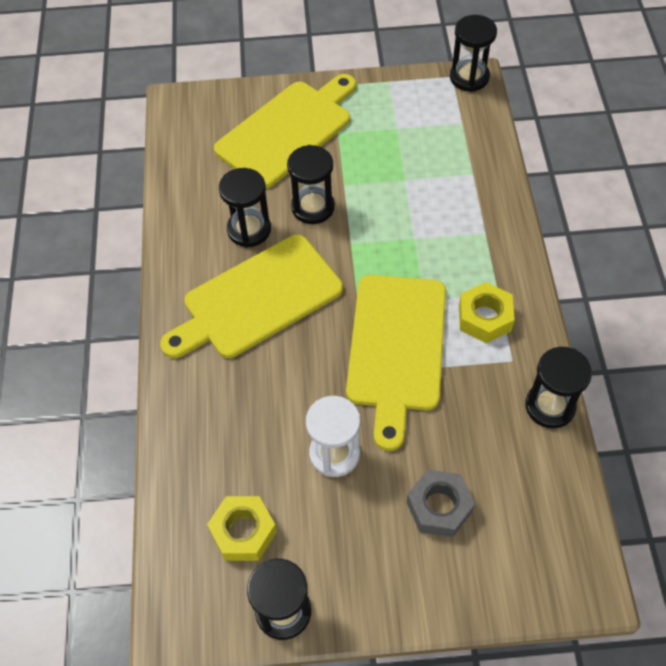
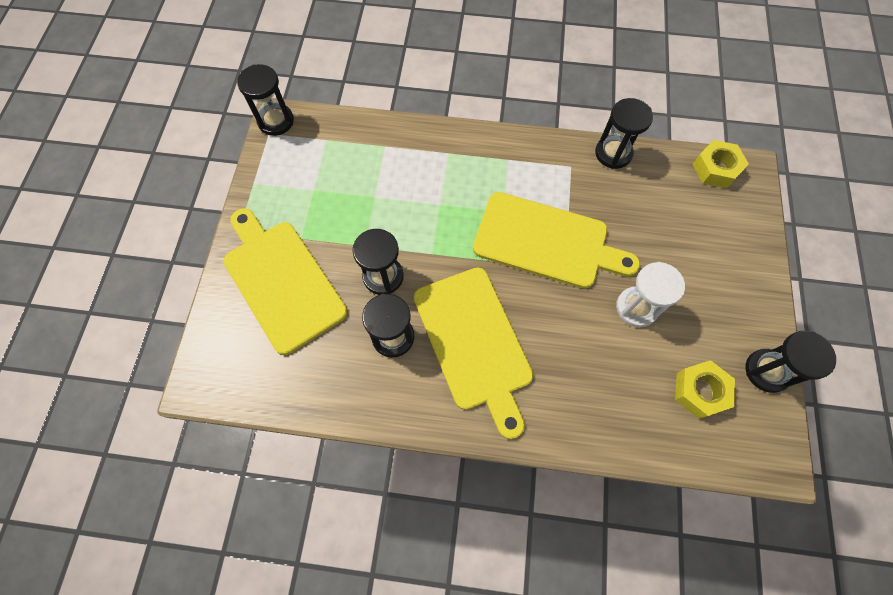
camera: 80 degrees left, 10 degrees up
grey nut [407,470,475,537] -> none
yellow nut [459,282,515,343] -> yellow nut moved to [692,140,749,189]

